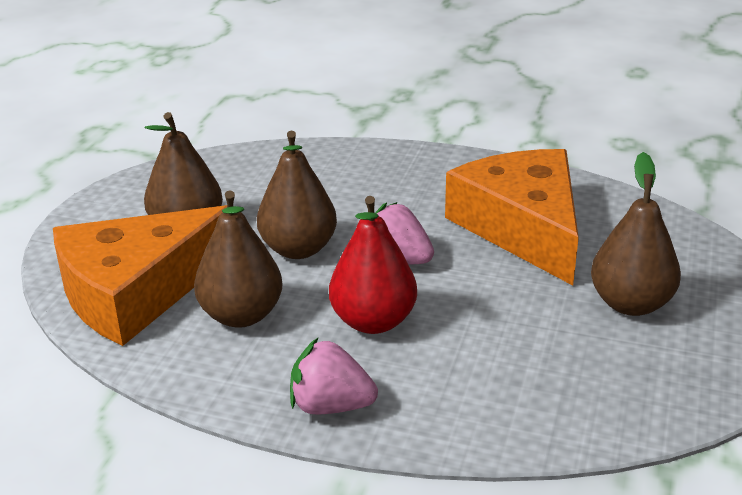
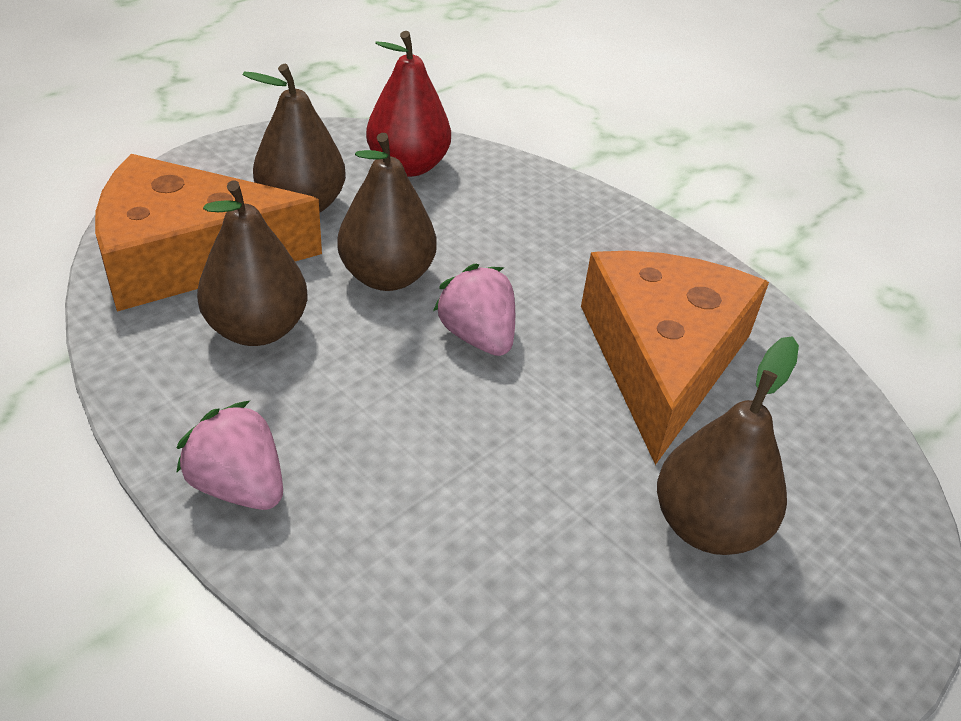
camera: 25 degrees right, 10 degrees up
red pear [329,196,417,334] -> red pear moved to [366,31,451,177]

